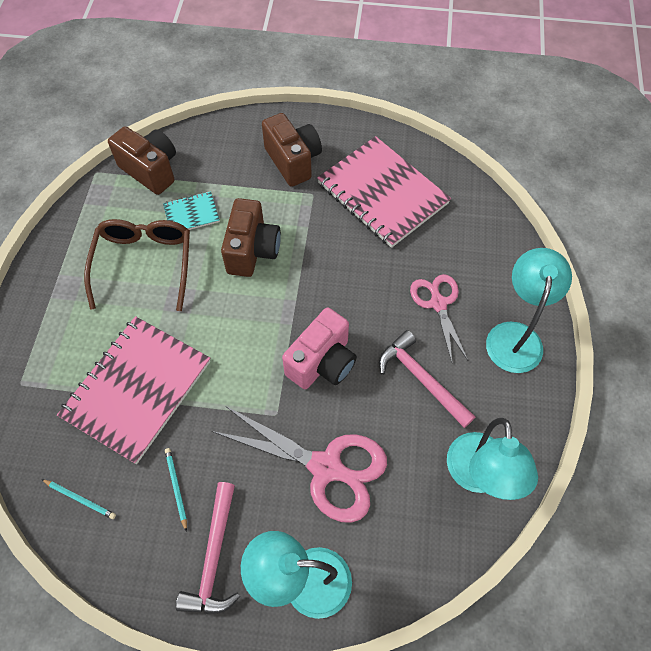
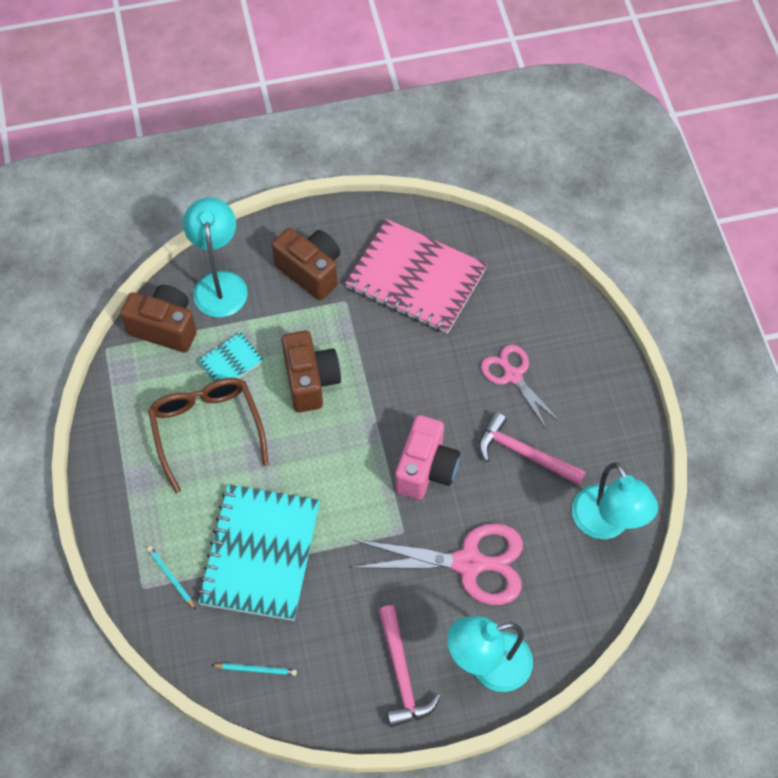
camera: 20 degrees left, 0 degrees up
pink notebook [57,316,210,464] -> turquoise notebook [197,485,320,621]
turquoise pencil [165,448,187,532] -> turquoise pencil moved to [147,546,196,610]
turquoise lamp [486,248,572,373] -> turquoise lamp moved to [183,197,248,317]

